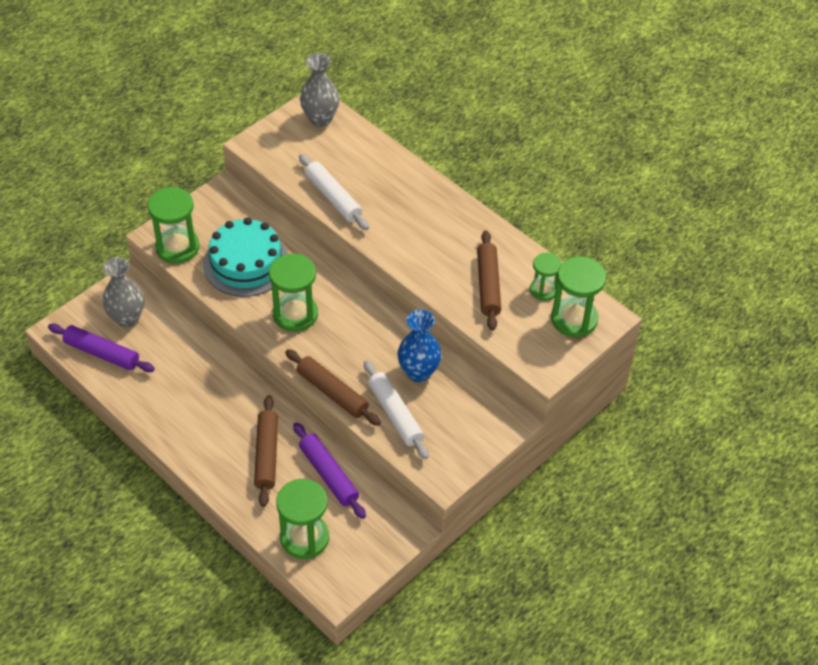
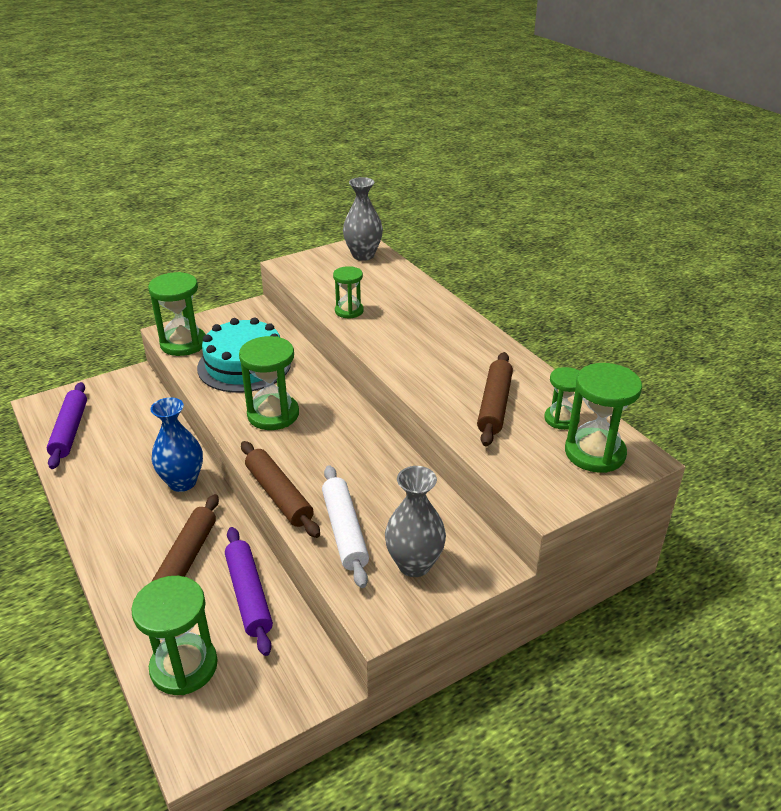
camera: 15 degrees right, 15 degrees down
purple rolling pin [48,323,155,372] -> purple rolling pin turned 45 degrees clockwise [47,382,87,469]
grey vase [103,257,144,327] -> grey vase moved to [385,466,446,577]
white rolling pin [299,154,369,230] -> green hourglass [333,266,363,319]
blue vase [397,309,441,382] -> blue vase moved to [150,397,203,492]

